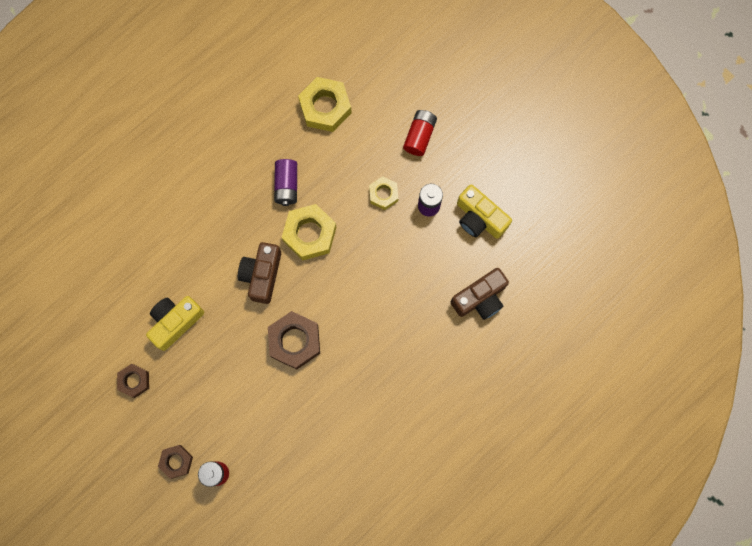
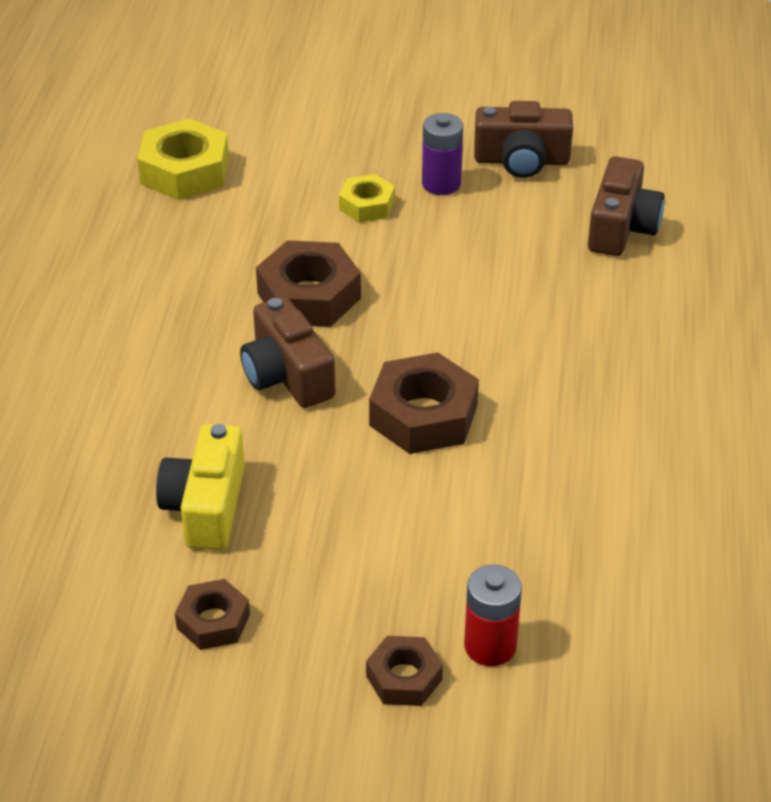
camera: 40 degrees left, 35 degrees down
purple battery [274,159,297,206] -> none
yellow nut [282,204,336,260] -> brown nut [256,240,361,327]
red battery [403,110,437,156] -> none
yellow camera [457,184,512,238] -> brown camera [474,101,573,178]

